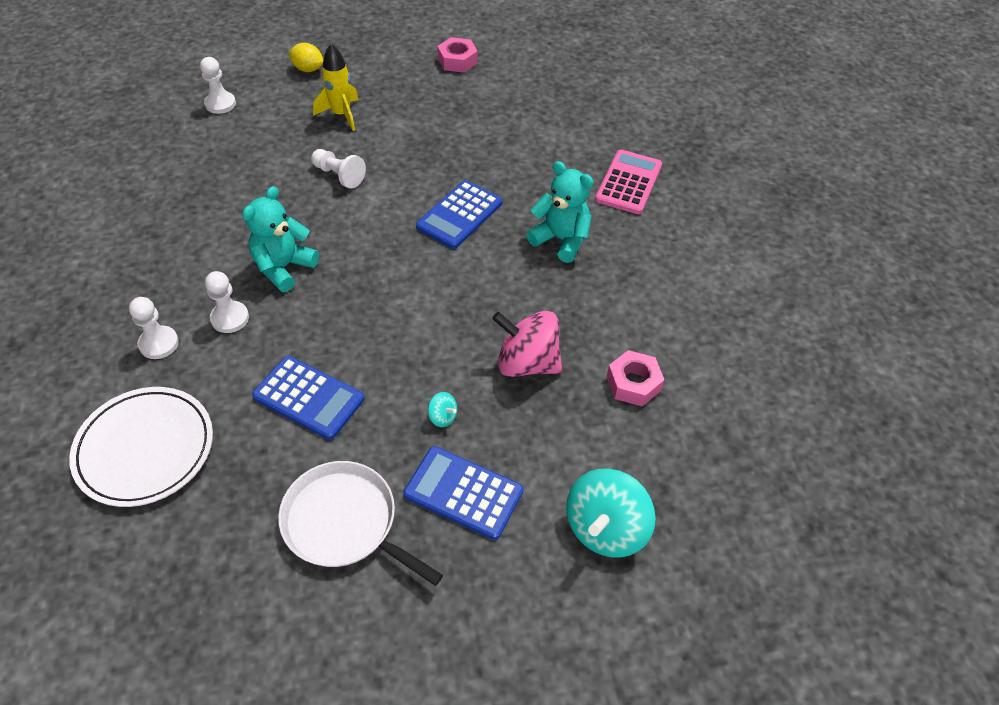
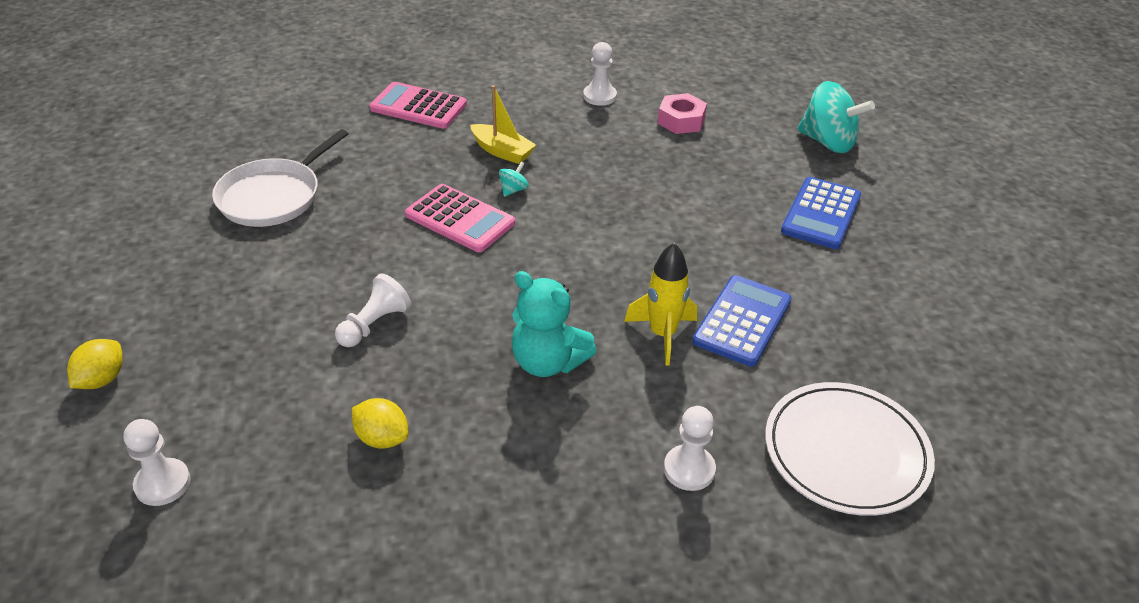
camera: 90 degrees left, 10 degrees down
white pawn [205,271,249,333] -> white pawn moved to [583,42,617,106]
white pan [278,461,443,586] -> white pan moved to [212,129,348,227]
yellow rocket [313,44,359,131] -> yellow rocket moved to [624,243,697,366]
blue calculator [416,180,502,249] -> pink calculator [405,184,515,252]
turquoise spinning top [428,392,457,427] -> turquoise spinning top moved to [499,162,529,197]
pink nut [437,37,478,73] -> none
pink spinning top [492,311,562,377] -> none
turquoise teddy bear [526,161,594,263] -> yellow boat [470,85,536,164]
none -> yellow lemon [352,398,408,449]

